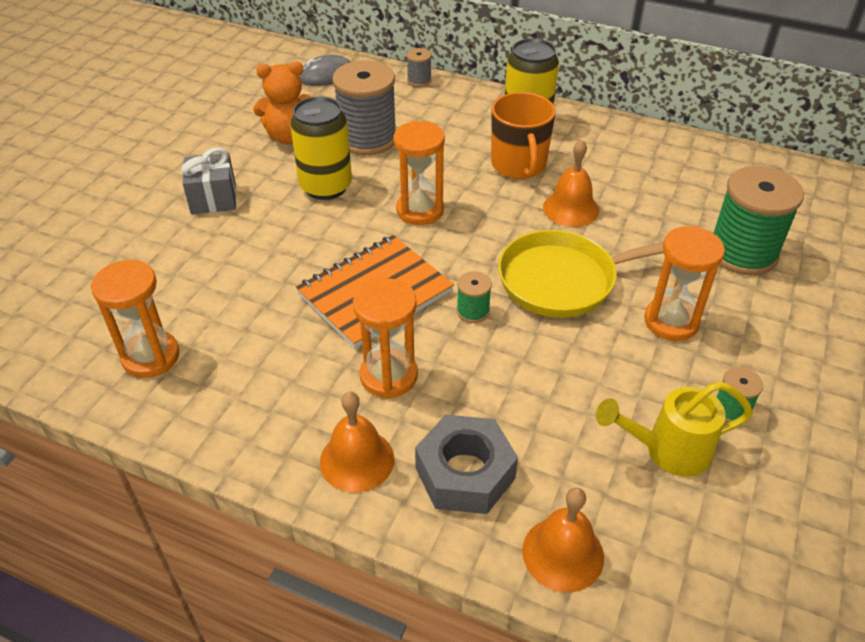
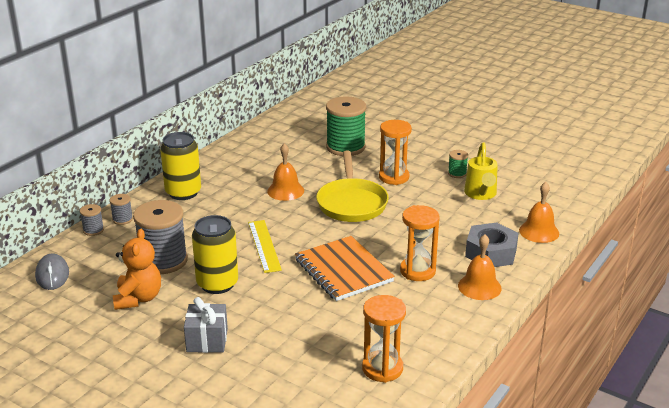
camera: 80 degrees left, 15 degrees down
orange hourglass [393,121,445,225] -> yellow ruler [248,220,282,273]
green spool [456,271,492,323] -> none
orange mug [491,92,556,179] -> none
none -> grey spool [109,194,133,225]

